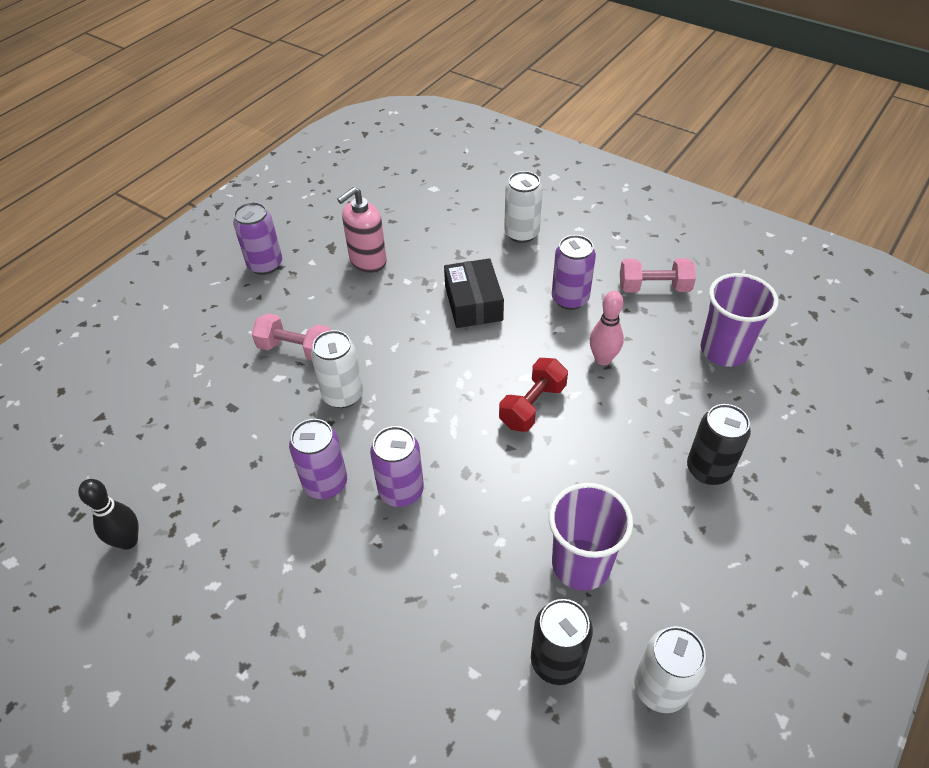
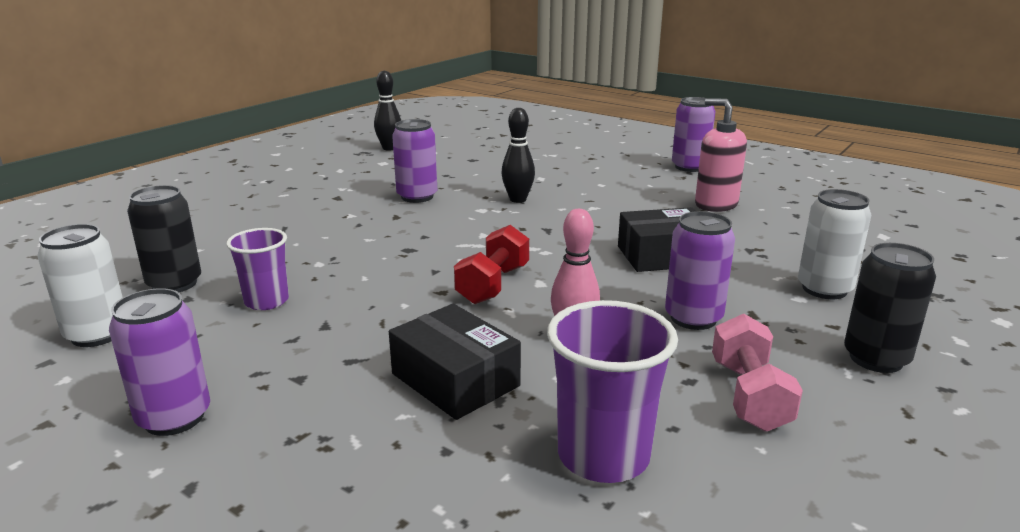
camera: 90 degrees right, 25 degrees down
pink dumbbell [252,313,331,361] -> none
white can [311,330,363,408] -> black bowling pin [502,108,535,203]
purple can [370,426,424,507] -> purple can moved to [109,288,210,436]
red dumbbell [499,358,568,432] -> red dumbbell turned 75 degrees clockwise [454,225,529,304]
purple cup [549,483,633,591] -> purple cup [226,228,289,310], size x0.65
black can [687,404,751,485] -> black can moved to [844,243,936,373]
none -> black box [389,304,521,420]

